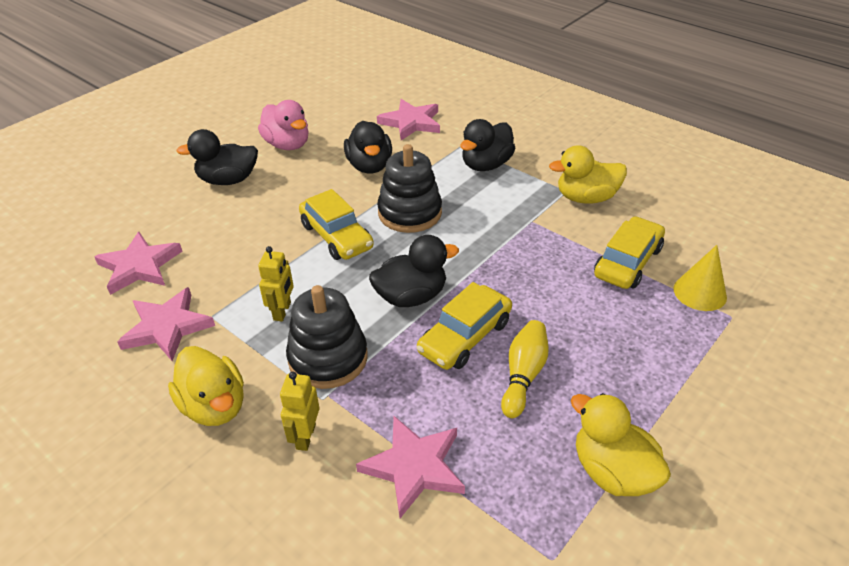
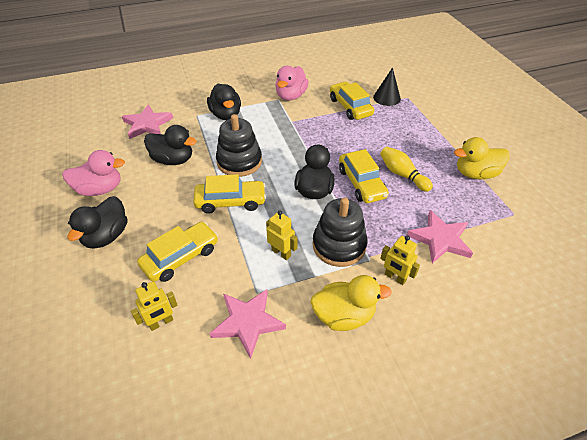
camera: 60 degrees left, 5 degrees up
pink star [94,232,182,295] -> yellow robot [131,281,177,331]
yellow duck [549,145,627,204] -> pink duck [275,66,309,101]
yellow cone [673,245,727,311] -> black cone [373,67,401,106]
none -> yellow car [137,222,218,282]

